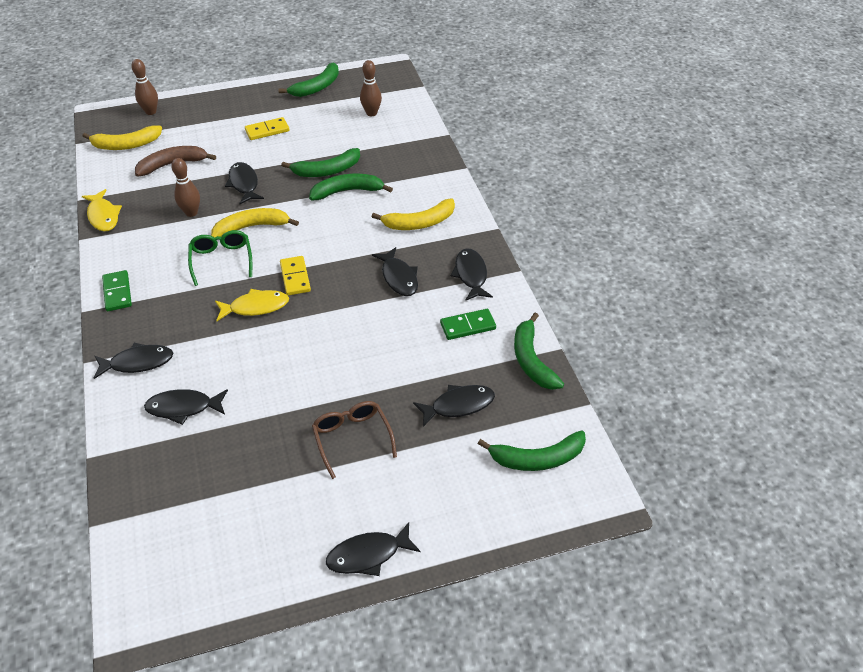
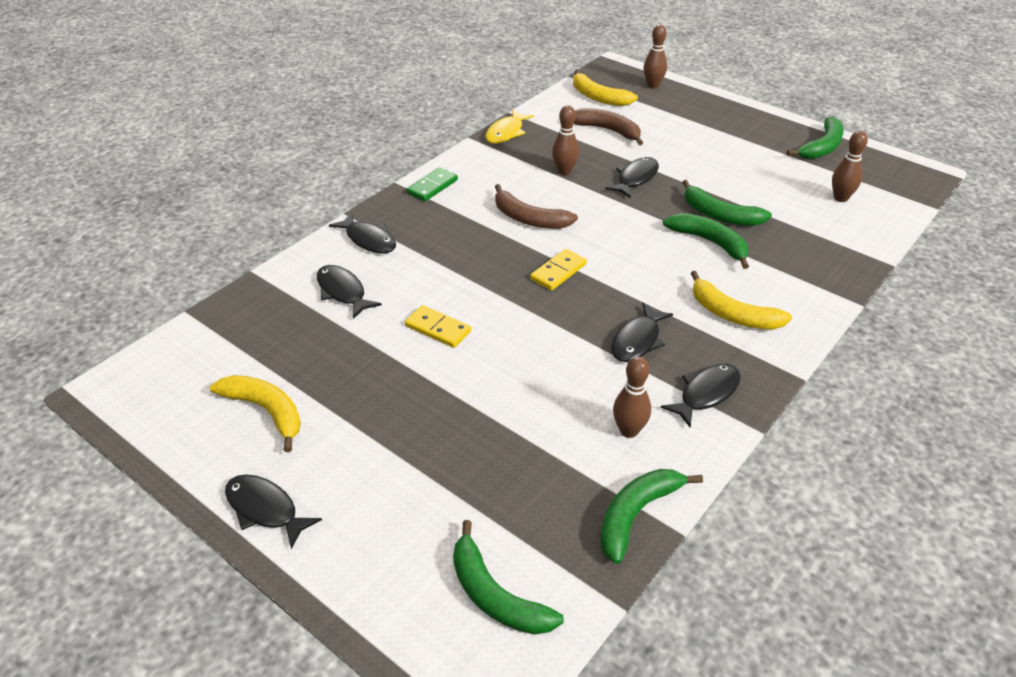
camera: 55 degrees right, 5 degrees down
green glasses [188,230,252,286] -> brown banana [495,184,578,229]
yellow banana [211,208,299,238] -> yellow banana moved to [210,375,301,452]
yellow fish [215,289,289,321] -> none
yellow domino [245,117,289,140] -> yellow domino moved to [405,305,471,348]
green banana [279,62,339,97] -> green banana turned 60 degrees counterclockwise [787,117,844,159]
brown glasses [312,401,397,479] -> none
black fish [413,385,495,427] -> none
green domino [440,309,496,340] -> brown bowling pin [613,356,651,438]

